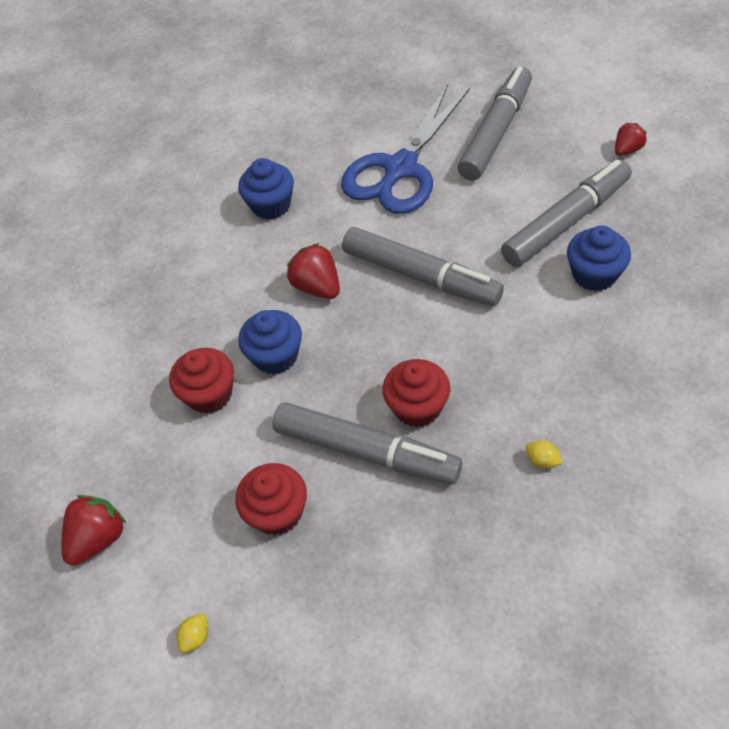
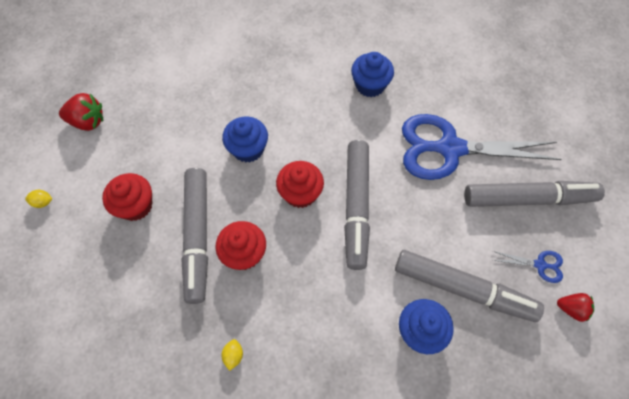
camera: 55 degrees right, 10 degrees up
red cupcake [169,348,234,414] -> red cupcake moved to [276,161,324,208]
red strawberry [287,243,340,299] -> none
none -> blue scissors [492,251,563,283]

